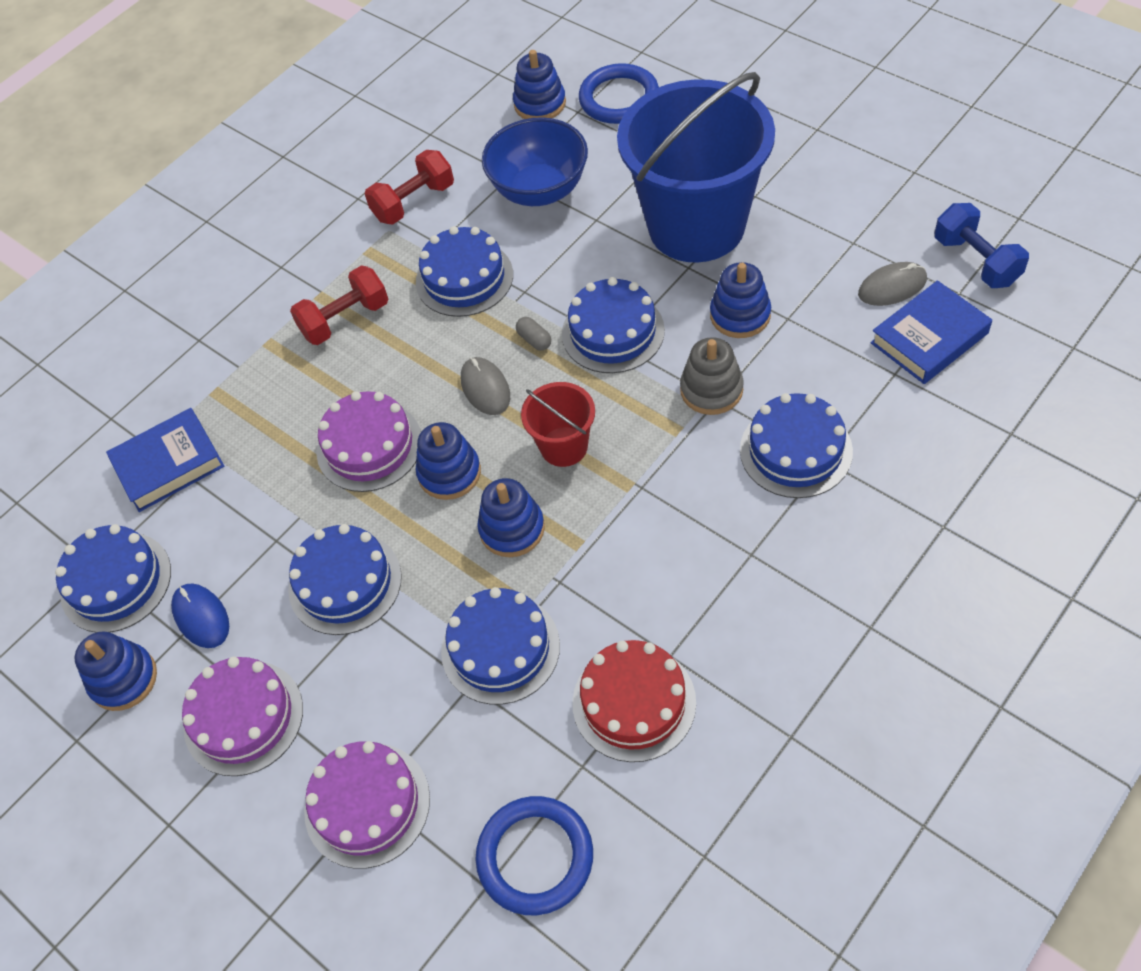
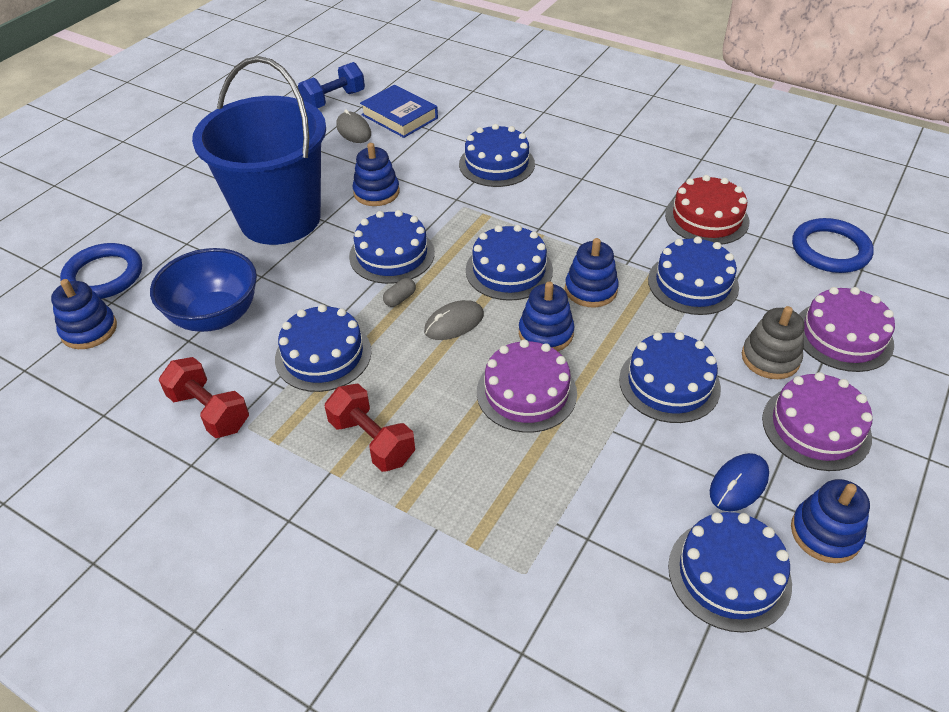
camera: 105 degrees left, 10 degrees down
blue book [106,408,225,512] -> none
red bucket [521,382,595,467] -> blue cake [466,225,553,301]
grey stacking toy [680,337,744,415] -> grey stacking toy moved to [742,306,804,379]

